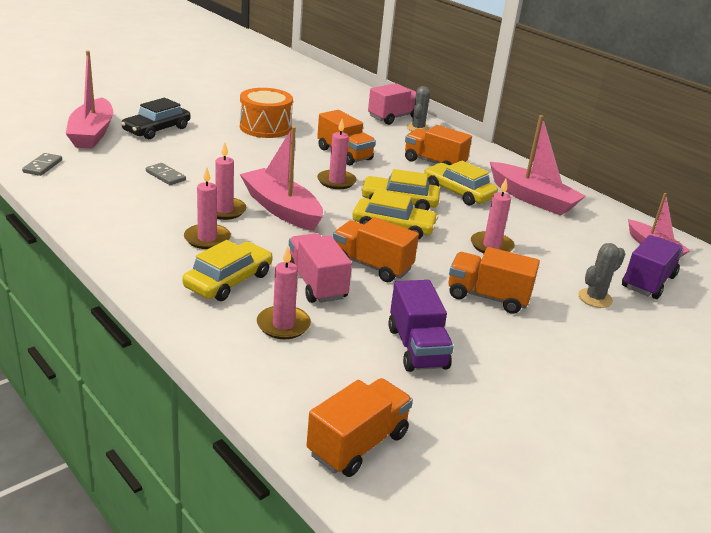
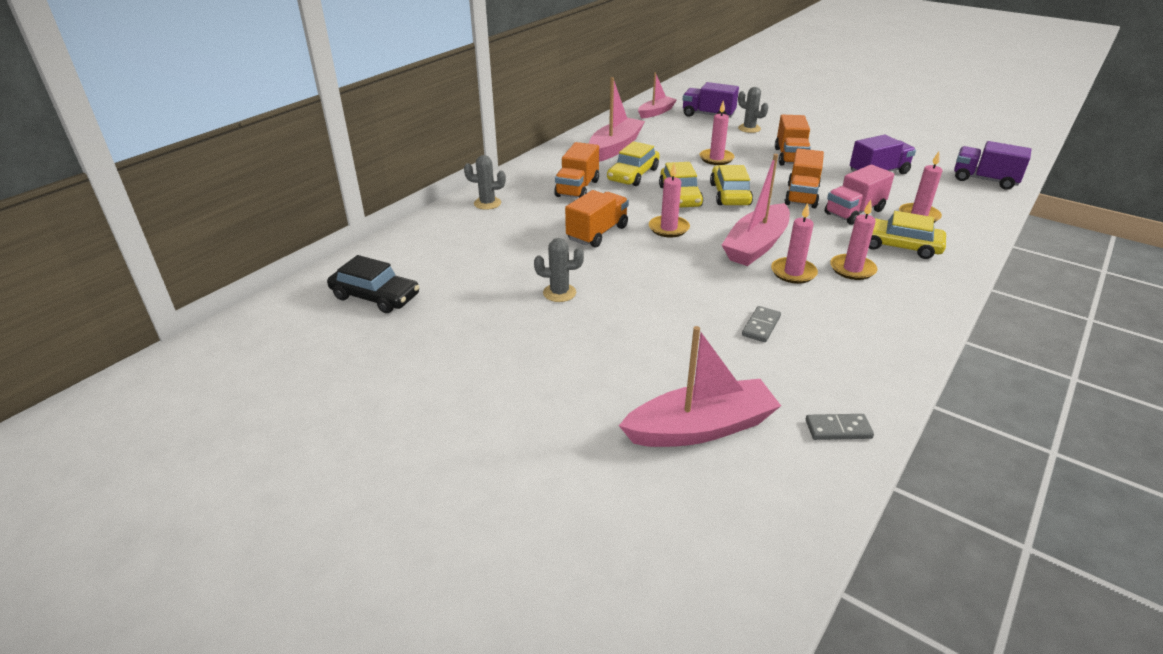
camera: 100 degrees left, 5 degrees up
black car [121,98,191,139] -> black car moved to [327,255,419,313]
orange drum [240,88,293,138] -> grey cactus [534,238,584,302]
orange truck [306,378,413,477] -> purple truck [954,141,1031,190]
pink truck [368,83,416,125] -> none

